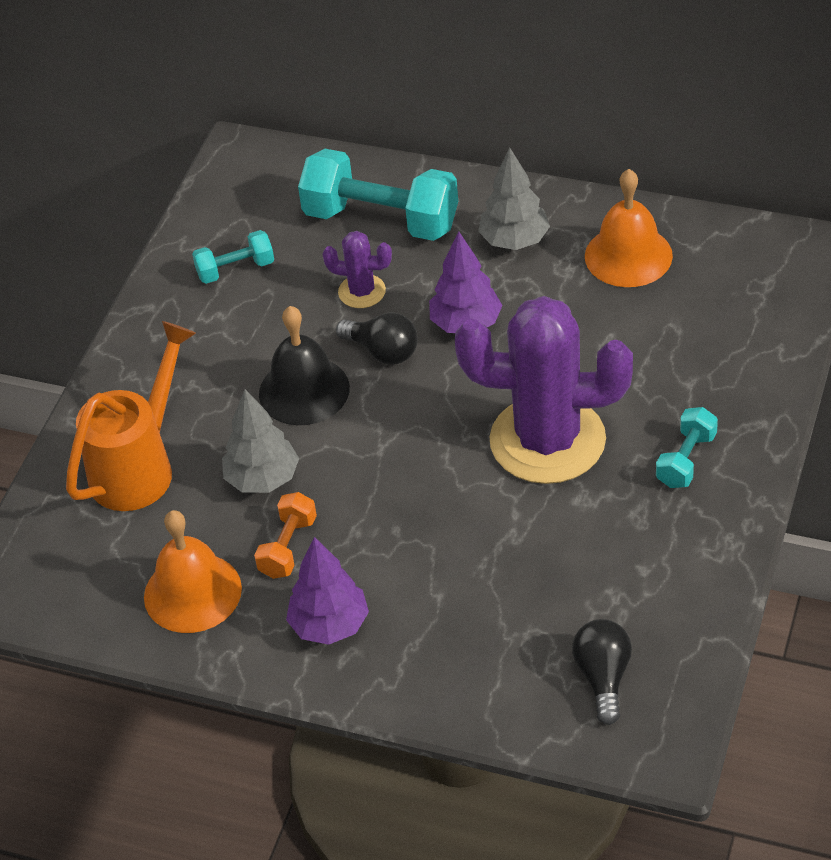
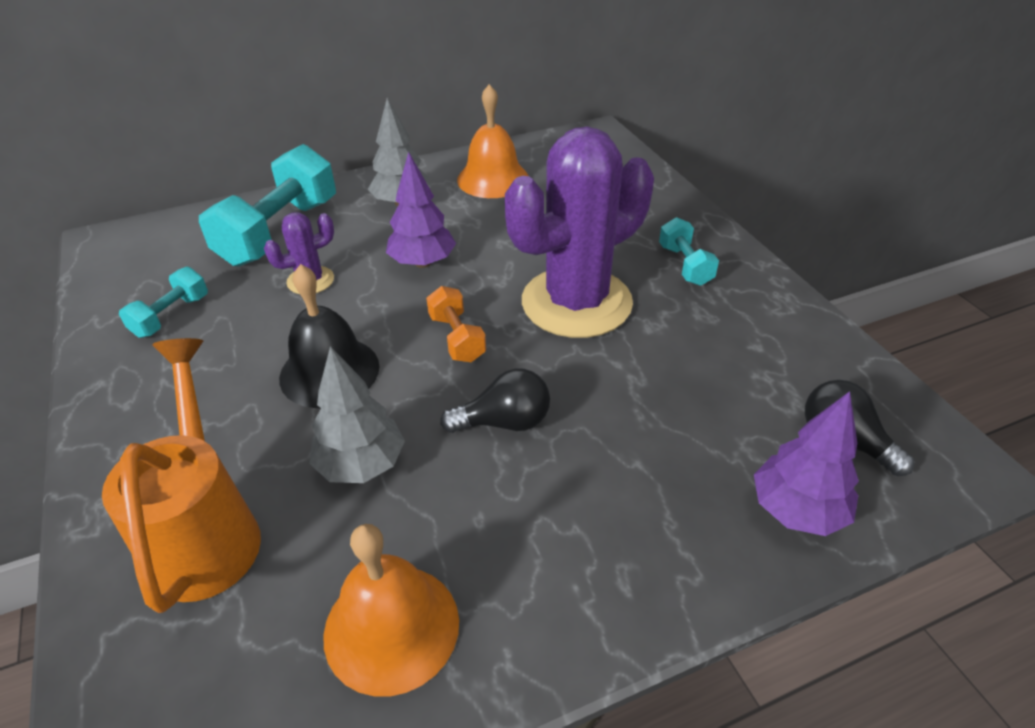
camera: 45 degrees left, 5 degrees down
orange dumbbell [254,492,317,579] -> orange dumbbell moved to [426,286,486,362]
purple tree [286,537,369,645] -> purple tree moved to [754,391,859,536]
turquoise dumbbell [298,149,458,241] -> turquoise dumbbell turned 45 degrees counterclockwise [199,144,336,267]
black light bulb [336,312,418,365] -> black light bulb moved to [440,368,550,433]

